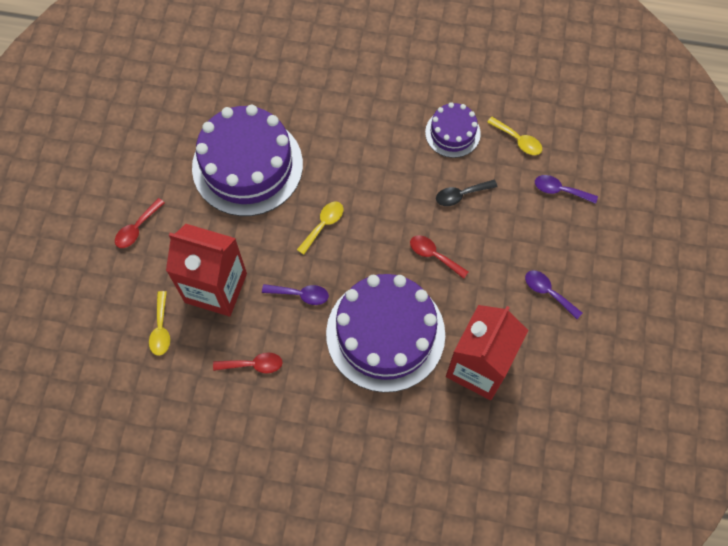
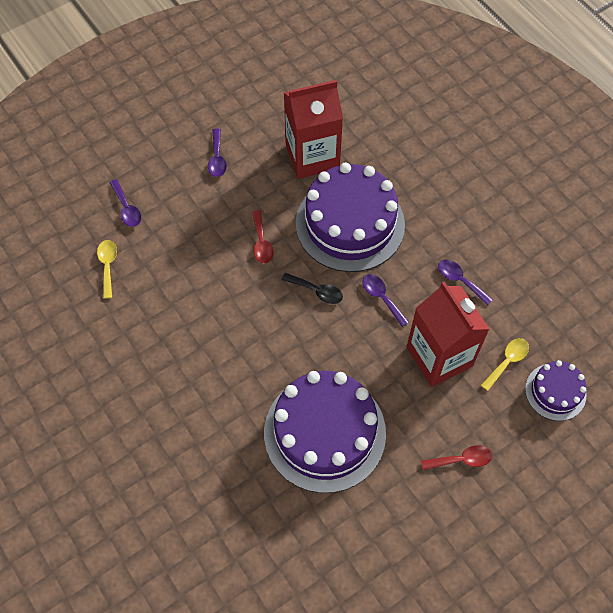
camera: 135 degrees left, 5 degrees down
red spoon [213,352,283,374] -> purple spoon [438,259,493,305]
yellow spoon [297,202,343,255] -> none
purple cake [425,102,481,158] -> purple cake moved to [525,360,586,421]
black spoon [436,180,498,206] -> black spoon moved to [281,273,343,304]

